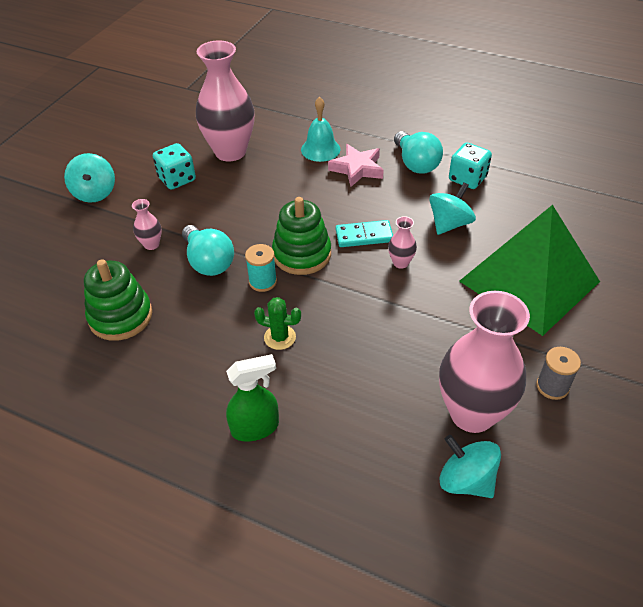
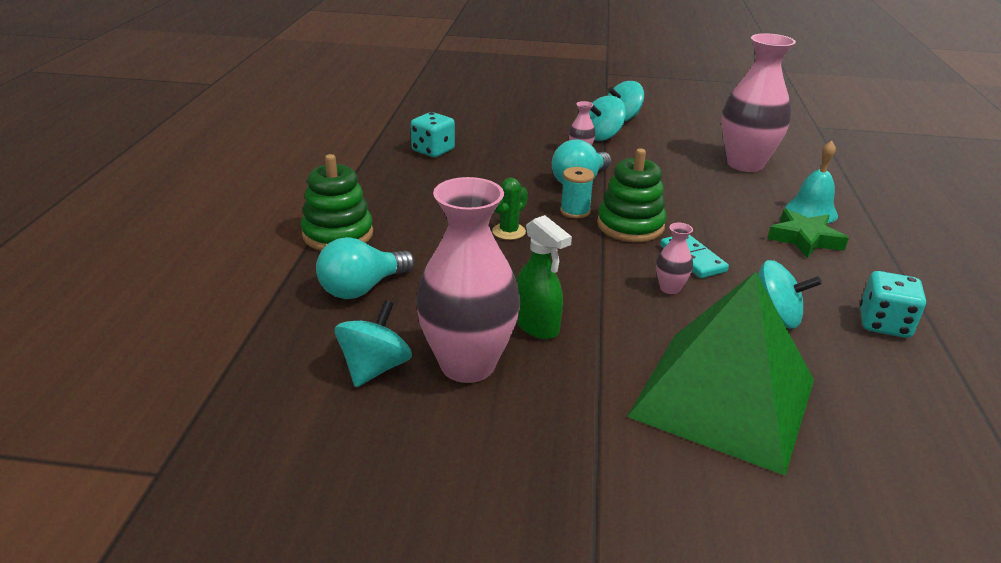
camera: 70 degrees right, 15 degrees down
green stacking toy [84,259,152,341] -> green stacking toy moved to [301,154,373,251]
turquoise dice [153,143,196,190] -> turquoise dice moved to [411,112,455,157]
green spray bottle [226,354,279,442] -> green spray bottle moved to [516,215,572,339]
green cactus [254,297,301,350] -> green cactus turned 45 degrees clockwise [492,178,528,240]
pink star [328,144,384,187] -> green star [767,209,849,258]
turquoise light bulb [394,131,443,174] -> turquoise light bulb moved to [316,237,415,299]
grey spool [536,347,581,400] -> none
none -> turquoise spinning top [589,96,626,141]

